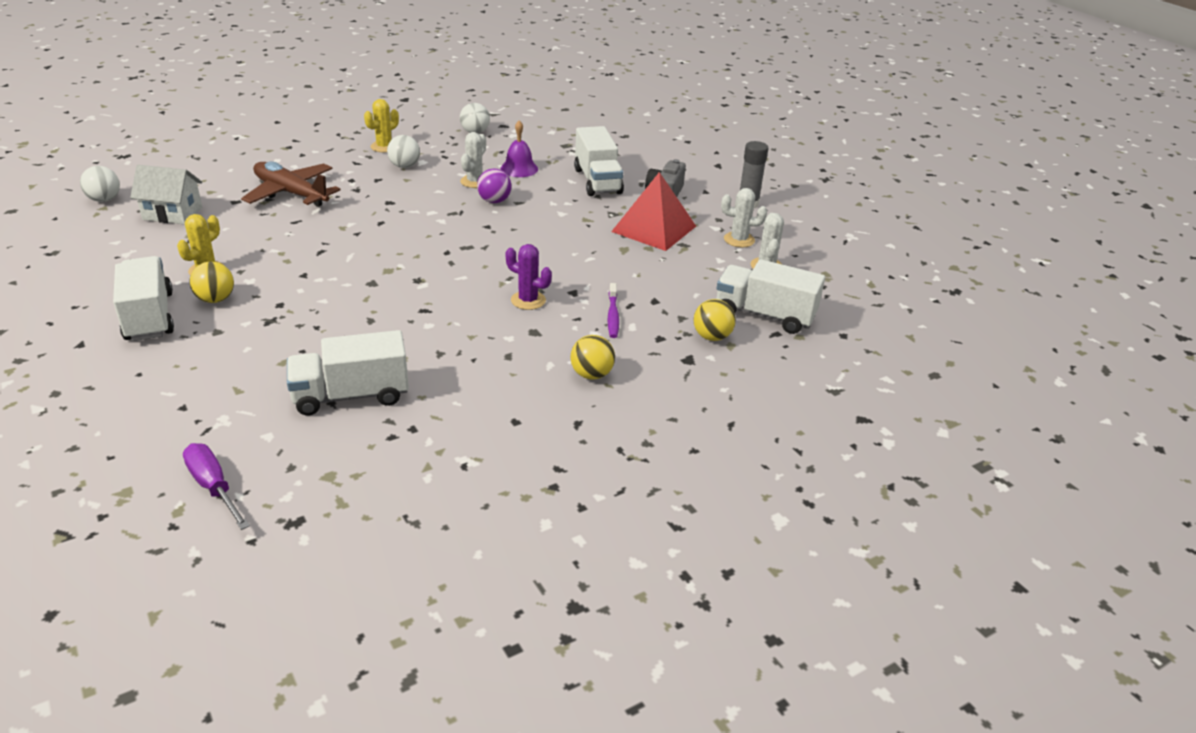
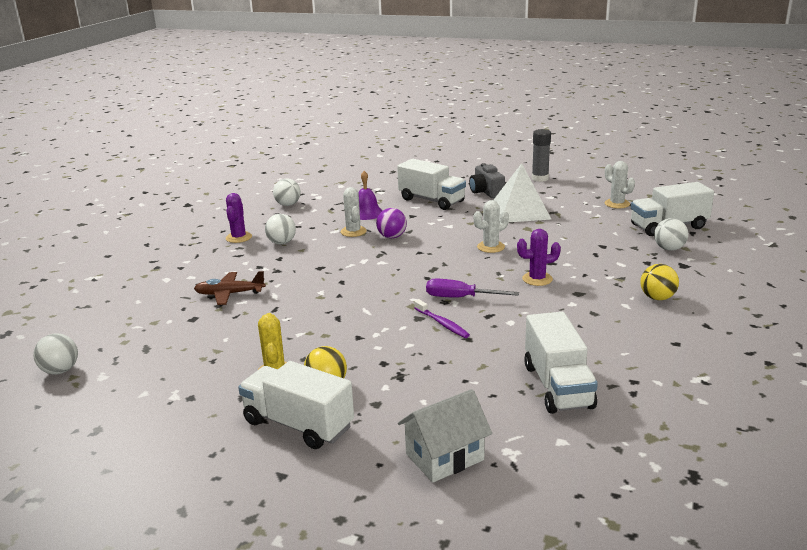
camera: 35 degrees left, 10 degrees down
white house [130,165,202,224] -> white house moved to [398,389,492,483]
purple screwdriver [183,443,250,530] -> purple screwdriver moved to [426,279,519,298]
brown plane [241,161,341,207] -> brown plane [194,271,266,305], size x0.65
white truck [287,330,409,416] -> white truck turned 45 degrees counterclockwise [524,312,598,414]
yellow cactus [364,99,399,152] -> purple cactus [226,193,252,243]
purple toothbrush [608,283,619,338] -> purple toothbrush moved to [414,299,470,338]
red pyramid [611,172,696,251] -> white pyramid [494,163,551,222]
yellow ball [693,299,736,341] -> white ball [654,218,688,251]
white cactus [721,188,767,248] -> white cactus moved to [474,200,509,253]

